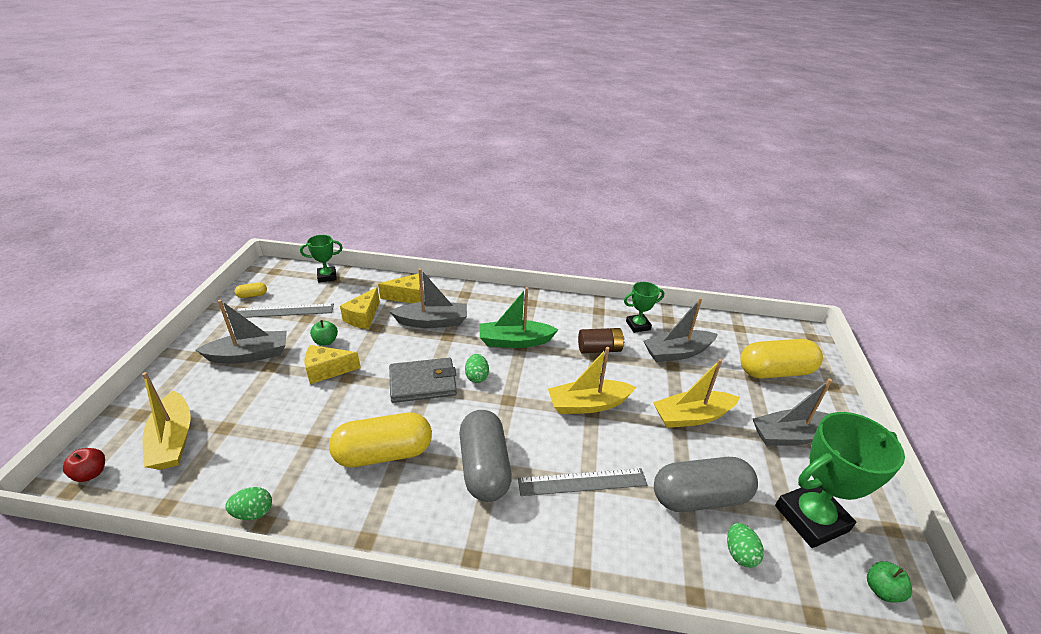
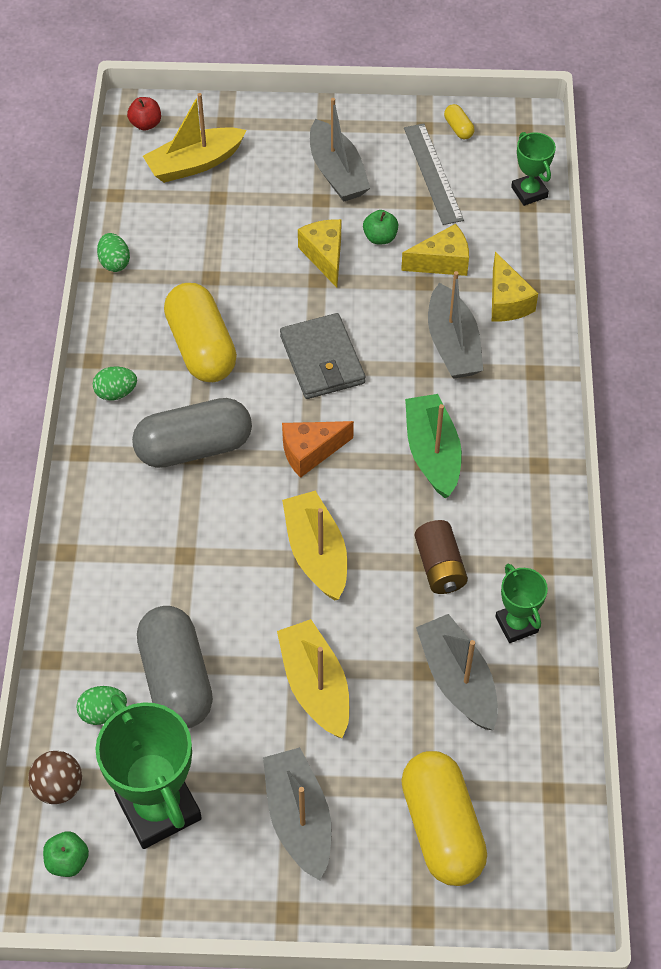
camera: 85 degrees right, 20 degrees up
yellow cheese [340,287,380,329] -> yellow cheese turned 150 degrees clockwise [401,224,469,276]
green egg [465,354,489,383] -> green egg moved to [93,366,137,401]
grey ruler [518,468,647,496] -> none
none -> brown ball [28,751,82,804]
none -> orange cheese [282,421,354,478]

